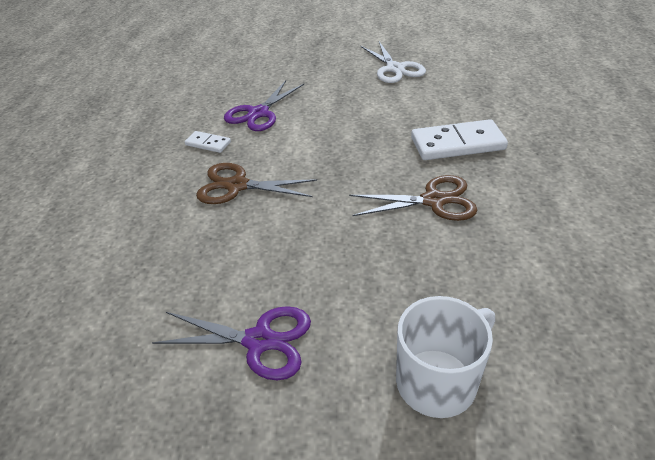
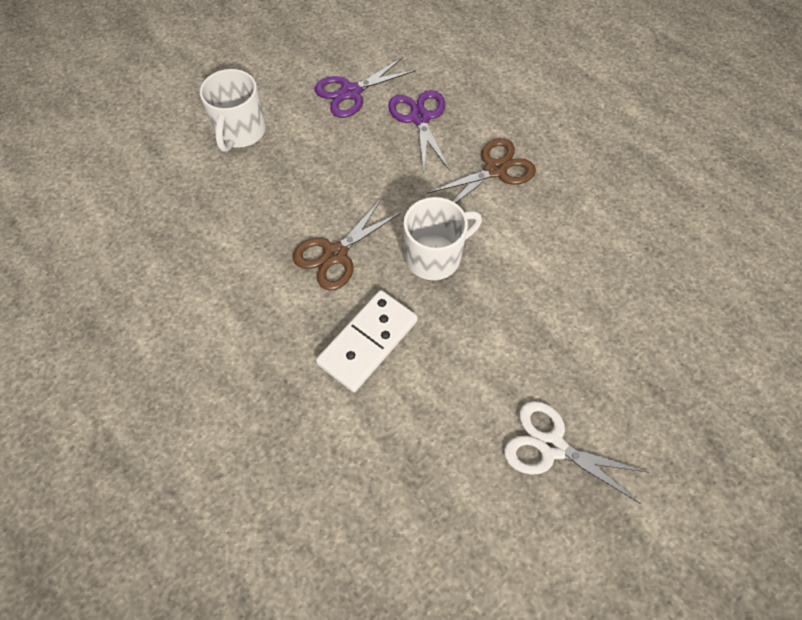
camera: 135 degrees right, 20 degrees up
white domino [185,131,231,153] -> none
purple scissors [224,80,304,131] -> purple scissors moved to [388,90,450,172]
none -> white mug [403,197,482,280]

